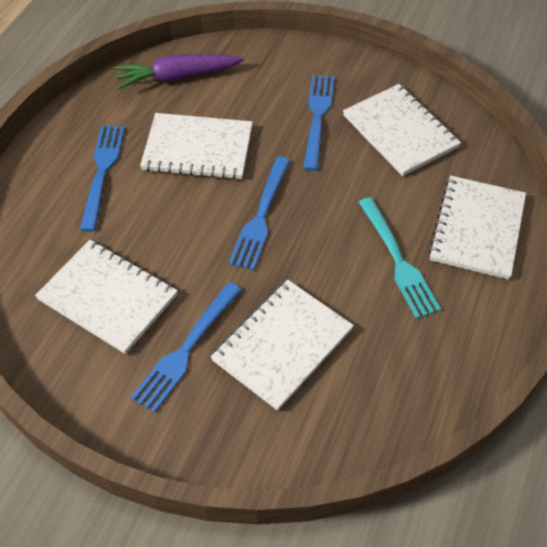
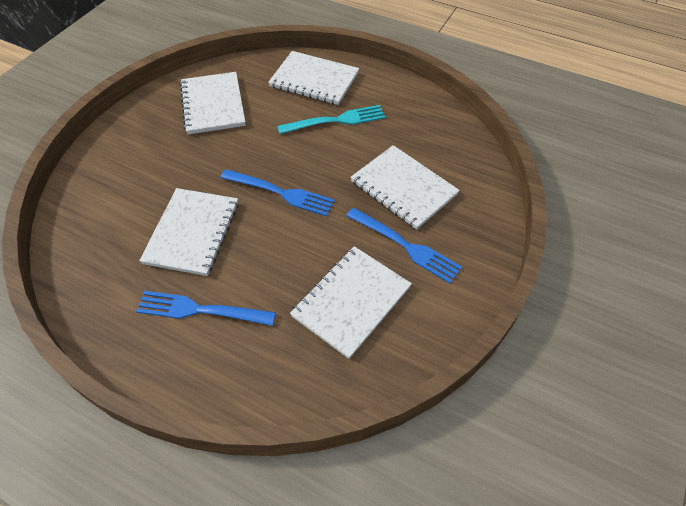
camera: 85 degrees left, 0 degrees up
purple carrot [114,54,244,89] -> none
blue fork [303,75,335,171] -> none
white notebook [343,84,461,176] -> white notebook turned 75 degrees counterclockwise [180,72,246,134]

